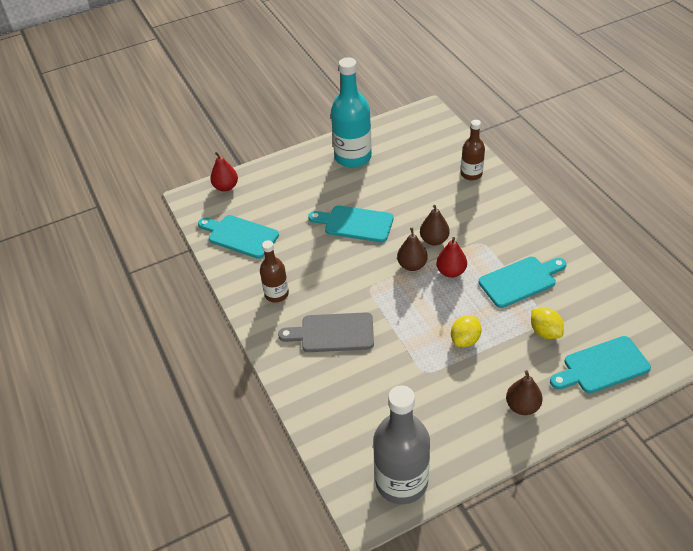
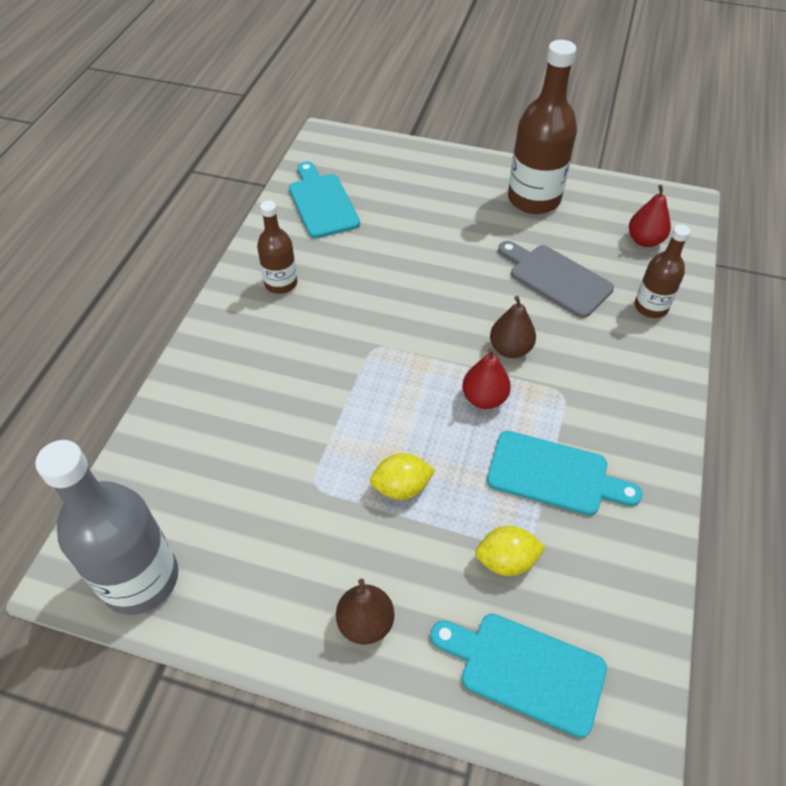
camera: 40 degrees right, 5 degrees up
red pear [210,152,238,192] -> red pear moved to [629,185,671,247]
grey cutting board [278,312,374,352] -> grey cutting board moved to [498,241,614,318]
turquoise cutting board [308,205,394,242] -> none
turquoise bottle [331,57,372,168] -> brown bottle [508,40,577,214]
brown pear [397,228,428,271] -> none
yellow lemon [531,308,564,339] -> yellow lemon turned 75 degrees clockwise [475,526,546,576]

